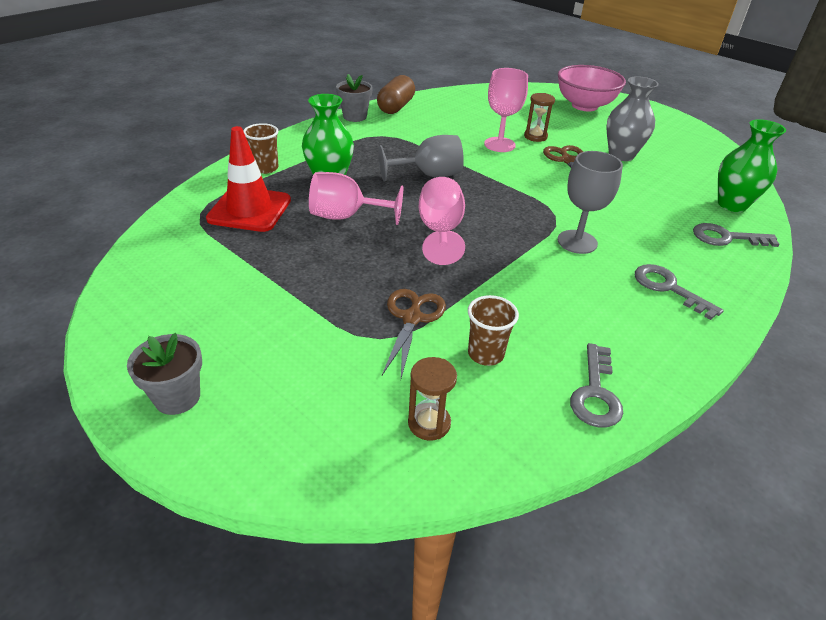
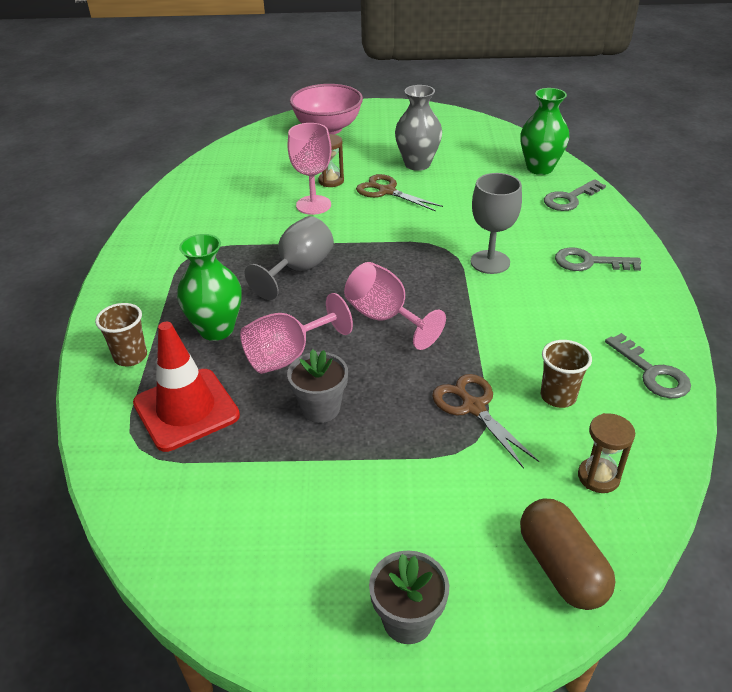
camera: 40 degrees left, 0 degrees up
grey flower pot [336,74,373,122] -> grey flower pot moved to [287,349,348,423]
brown capsule [377,75,415,114] -> brown capsule moved to [520,499,616,610]

